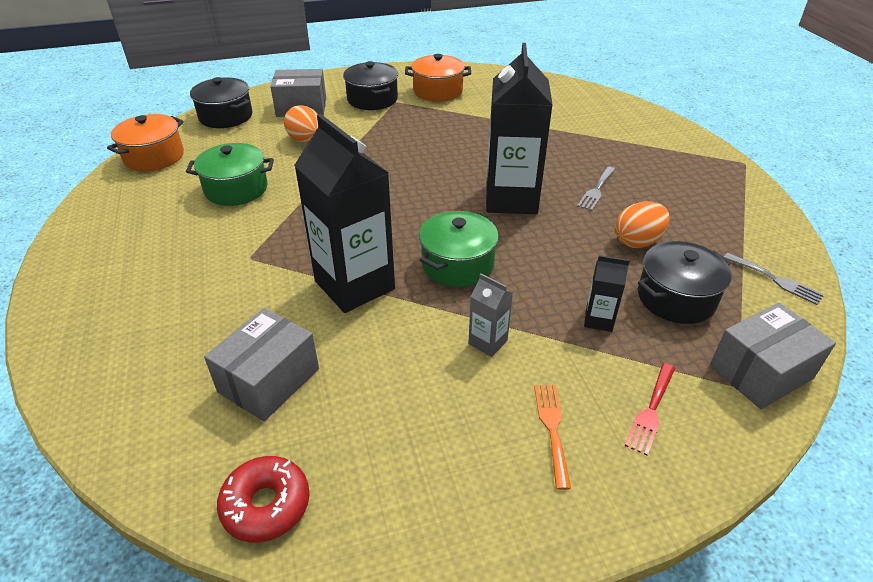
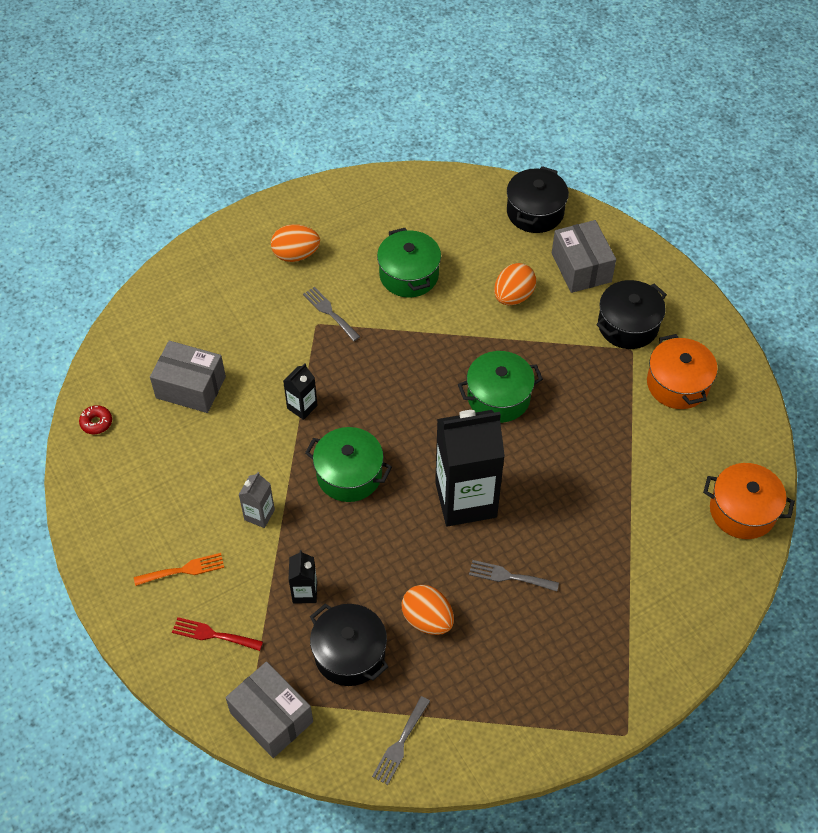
camera: 75 degrees right, 15 degrees up
orange pot [107,114,184,172] -> orange pot moved to [703,463,795,539]
red donut [217,456,309,542] -> red donut [79,405,112,434], size x0.60
black carton [294,114,395,313] -> black carton [283,363,318,420], size x0.44
none -> orange egg [271,224,320,262]
none -> grey fork [303,287,360,341]
none -> green pot [458,351,543,423]

